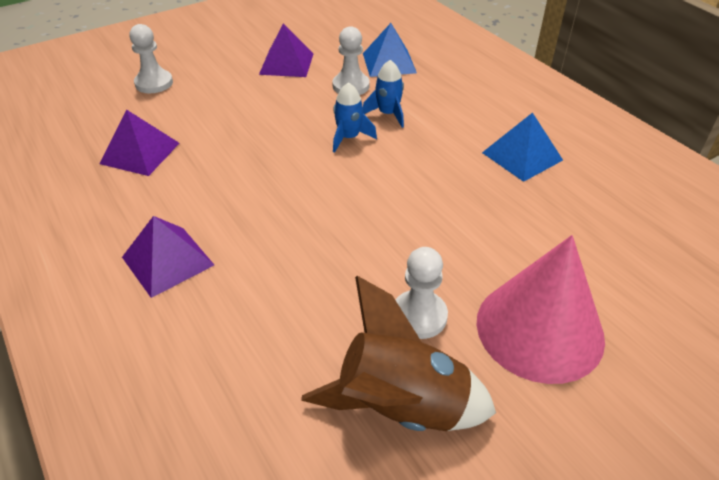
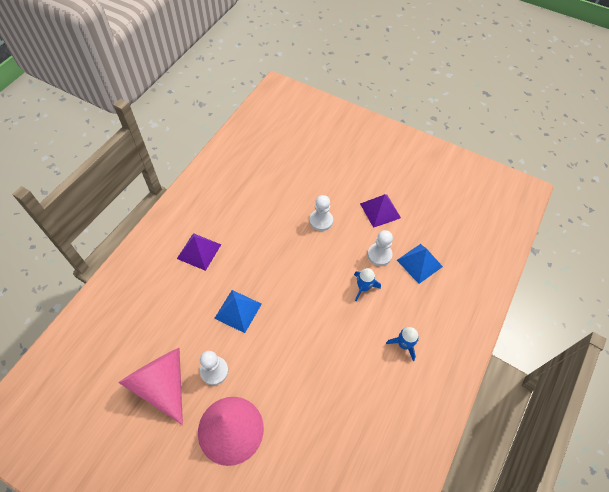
camera: 60 degrees right, 15 degrees up
purple pyramid [99,110,180,176] -> none
white pawn [129,24,173,93] -> white pawn moved to [309,195,333,231]
brown rocket [301,276,496,431] -> pink cone [119,348,183,425]
blue rocket [333,82,377,153] -> blue rocket moved to [386,327,419,361]
blue pyramid [482,112,563,182] -> blue pyramid moved to [214,290,262,333]

